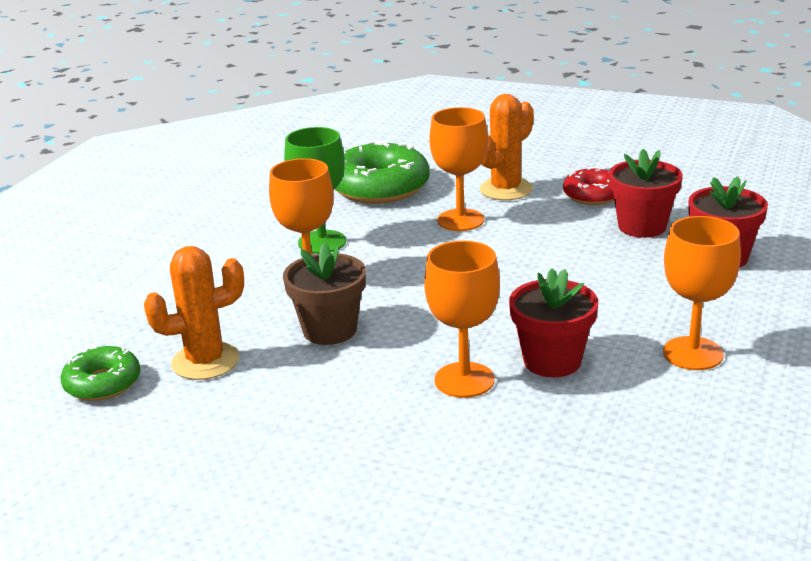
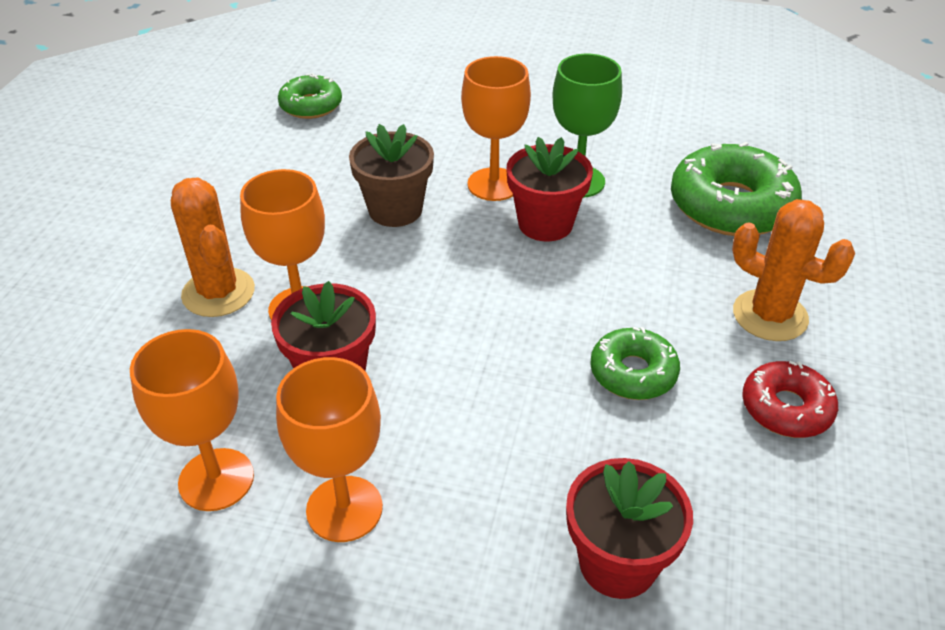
camera: 80 degrees right, 15 degrees up
orange cactus [144,246,244,380] -> orange cactus moved to [171,177,255,317]
orange goblet [429,107,488,231] -> orange goblet moved to [130,329,254,511]
red flower pot [609,149,683,238] -> red flower pot moved to [507,137,593,242]
none -> green donut [590,327,680,400]

